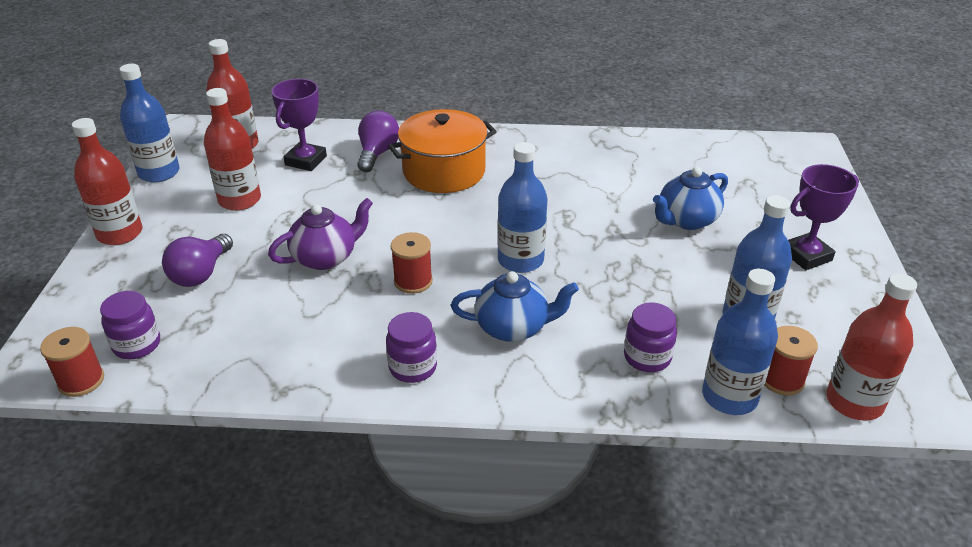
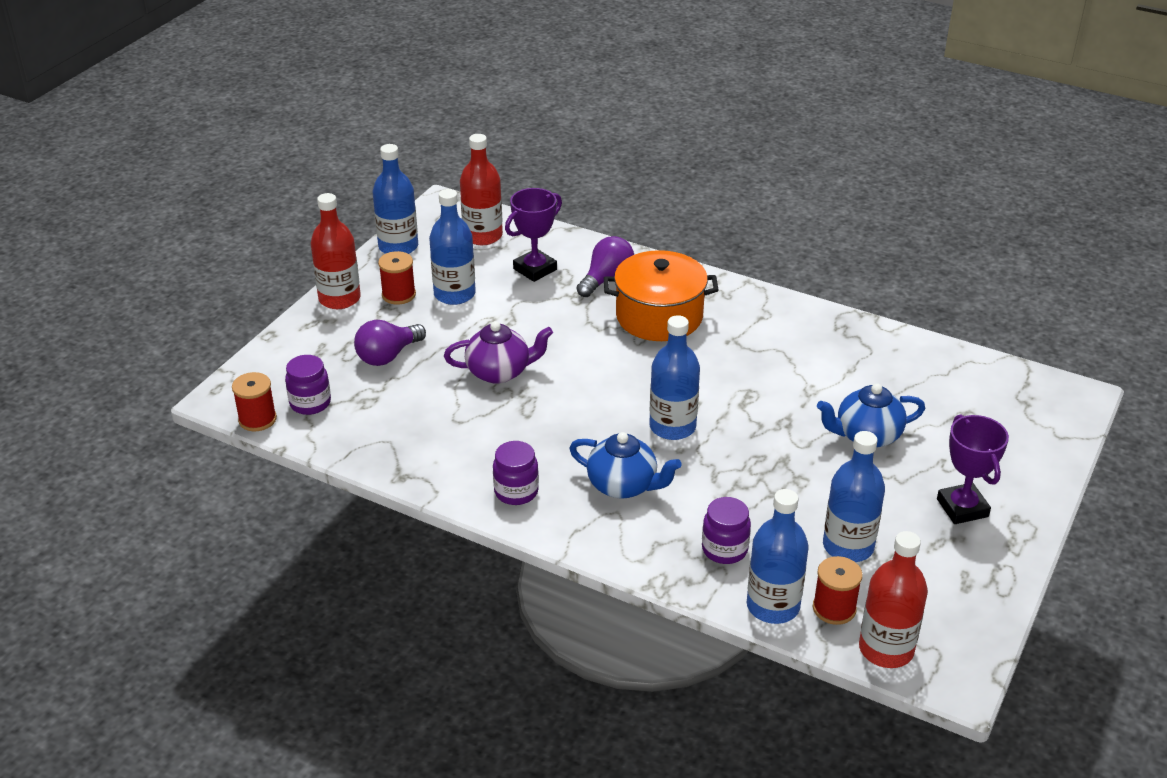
camera: 25 degrees right, 0 degrees up
red bottle [204,88,261,211] -> blue bottle [429,189,476,305]
red spool [391,232,433,294] -> red spool moved to [378,251,416,305]
purple trophy [788,164,859,270] -> purple trophy turned 75 degrees clockwise [937,414,1009,524]

